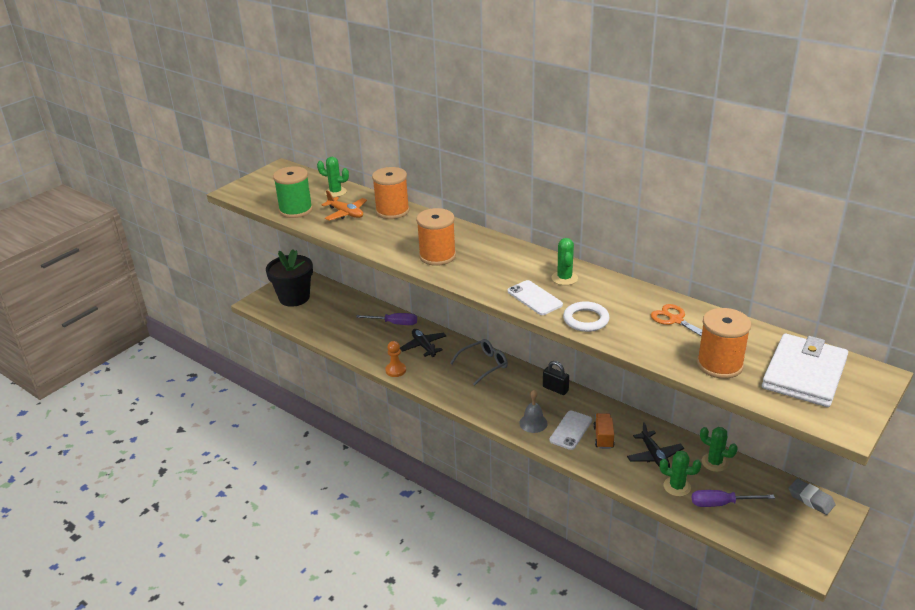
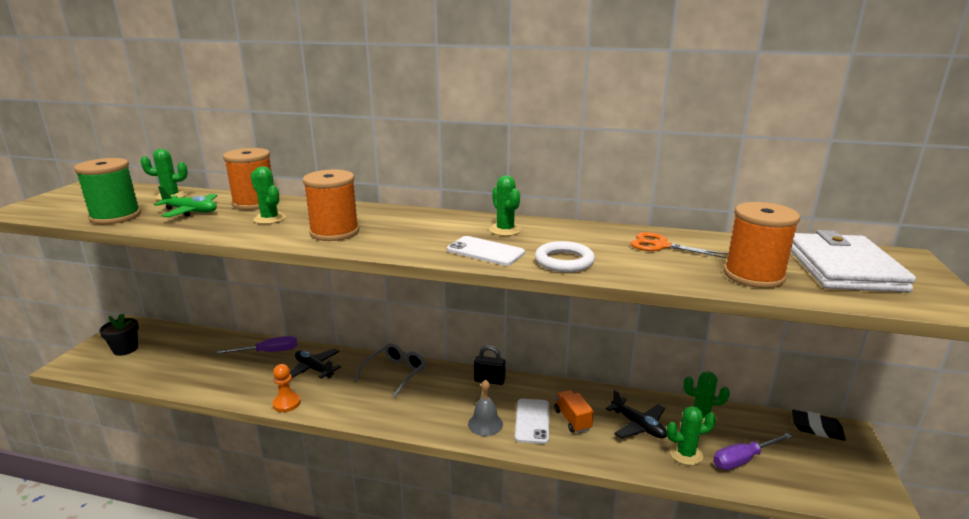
camera: 25 degrees left, 10 degrees down
black flower pot [266,249,313,307] -> black flower pot [99,314,139,356], size x0.57
orange plane [322,190,367,221] -> green plane [154,186,218,217]
grey eraser [788,478,836,515] -> black eraser [792,410,846,441]
none -> green cactus [251,166,286,224]

